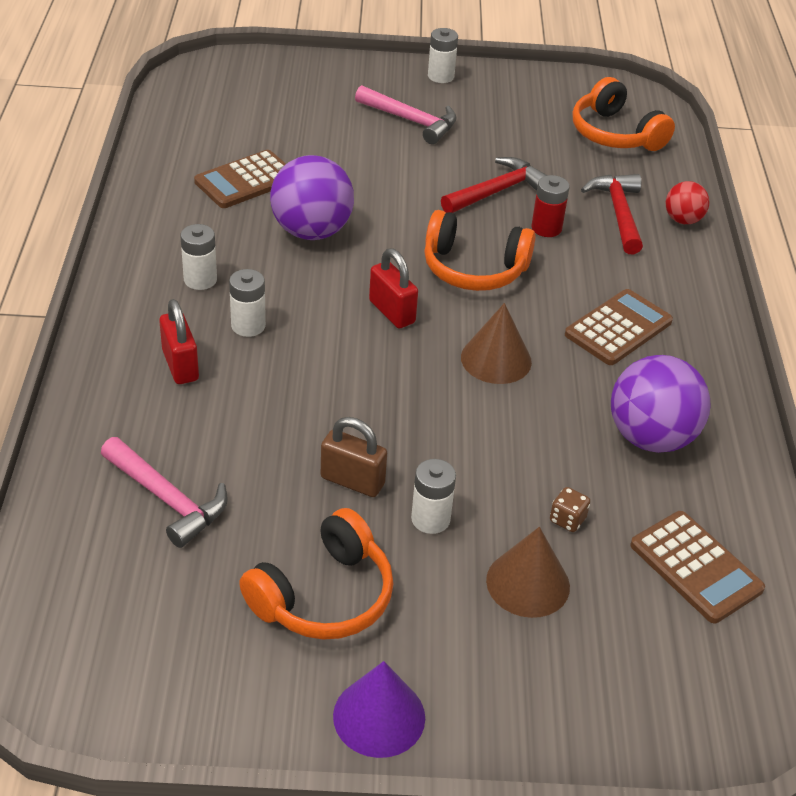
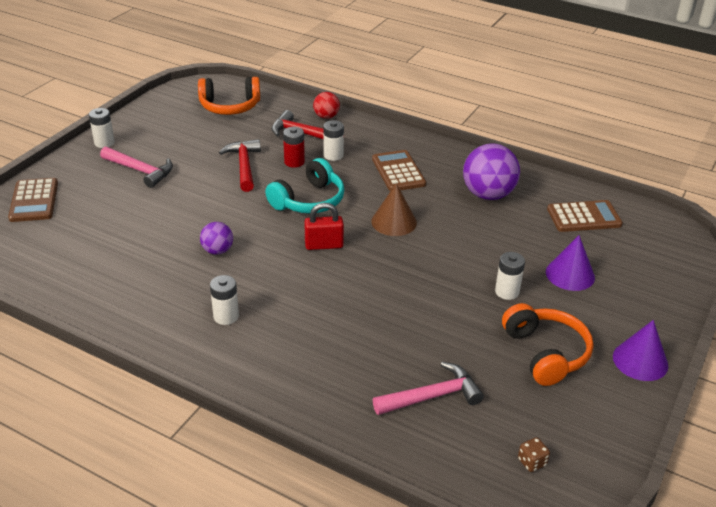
camera: 60 degrees left, 5 degrees down
red padlock [159,299,199,384] -> none
brown calculator [194,150,286,208] -> brown calculator moved to [8,178,58,222]
white battery [229,269,266,337] -> white battery moved to [323,120,344,161]
purple ball [270,155,354,240] -> purple ball [200,222,233,254], size x0.54
brown padlock [321,417,387,497] -> none
pink hammer [355,85,457,144] -> pink hammer turned 60 degrees clockwise [100,147,173,188]
orange headphones [424,210,536,291] -> turquoise headphones [265,158,345,214]
brown cone [486,527,570,618] -> purple cone [546,235,595,291]
brown dice [550,487,590,532] -> brown dice moved to [518,437,550,472]

